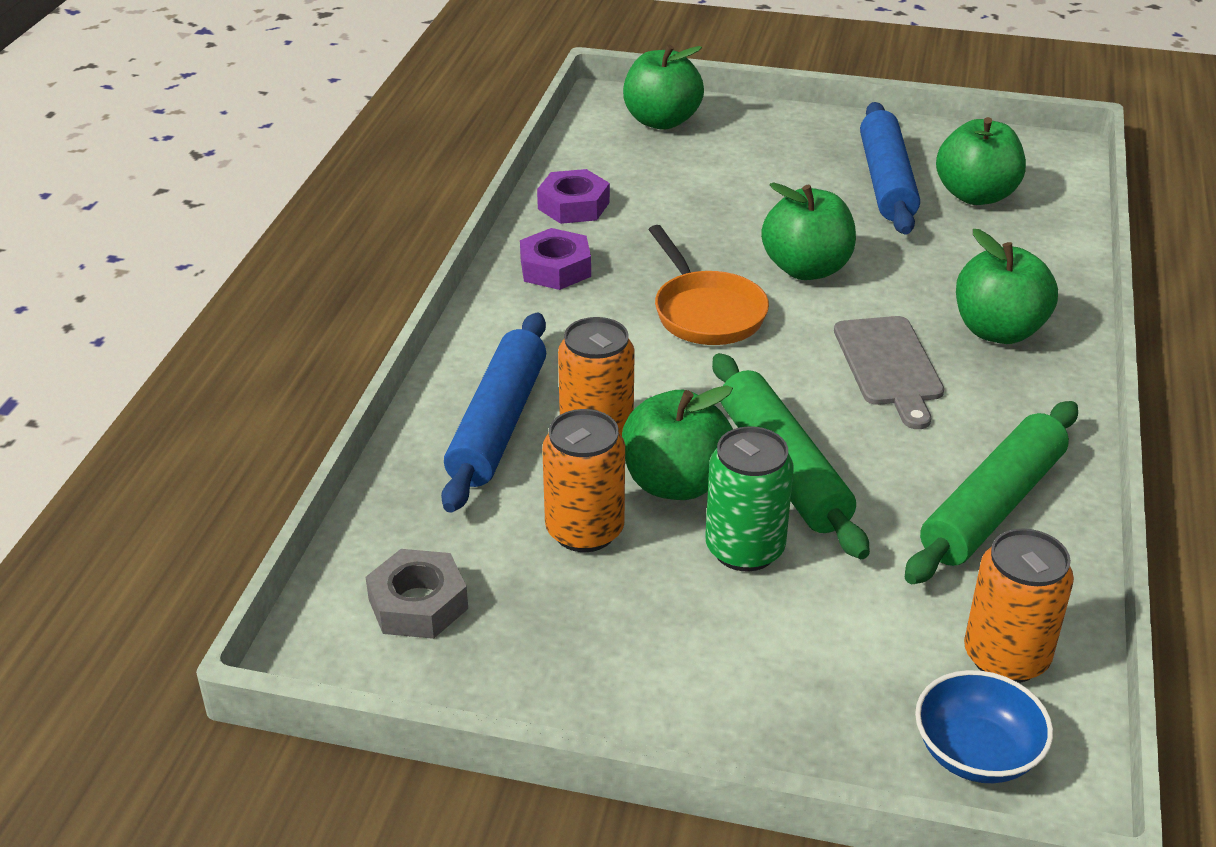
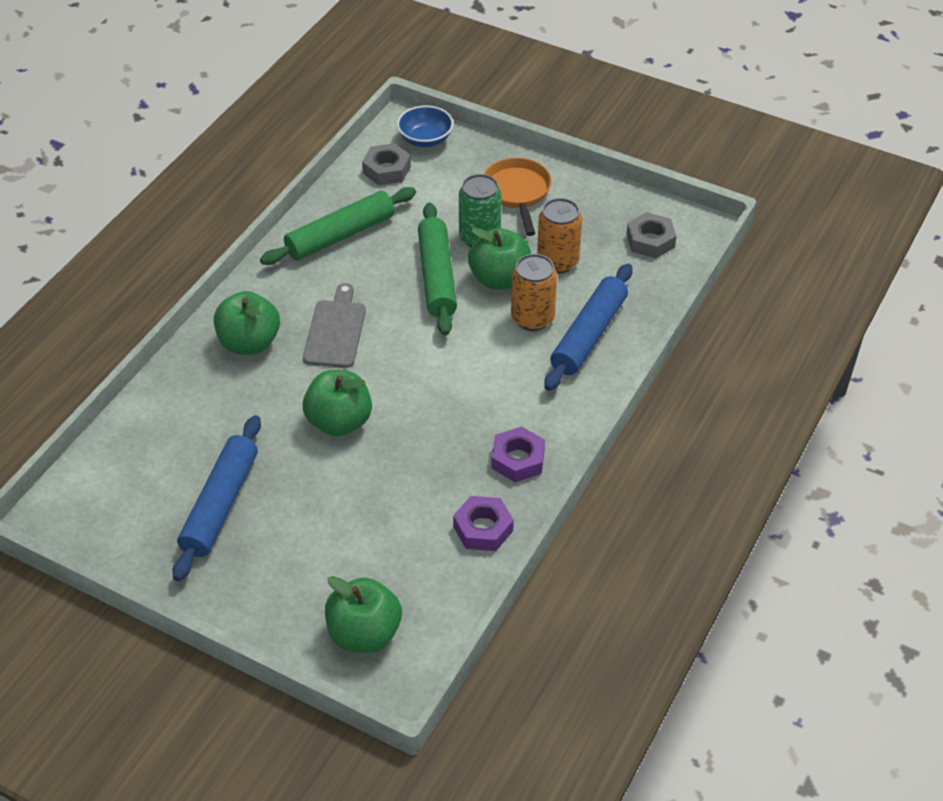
camera: 165 degrees left, 10 degrees up
orange pan [648,225,769,345] -> orange pan moved to [484,157,552,236]
green apple [936,117,1026,205] -> none
orange can [964,529,1074,683] -> grey nut [362,143,411,185]

